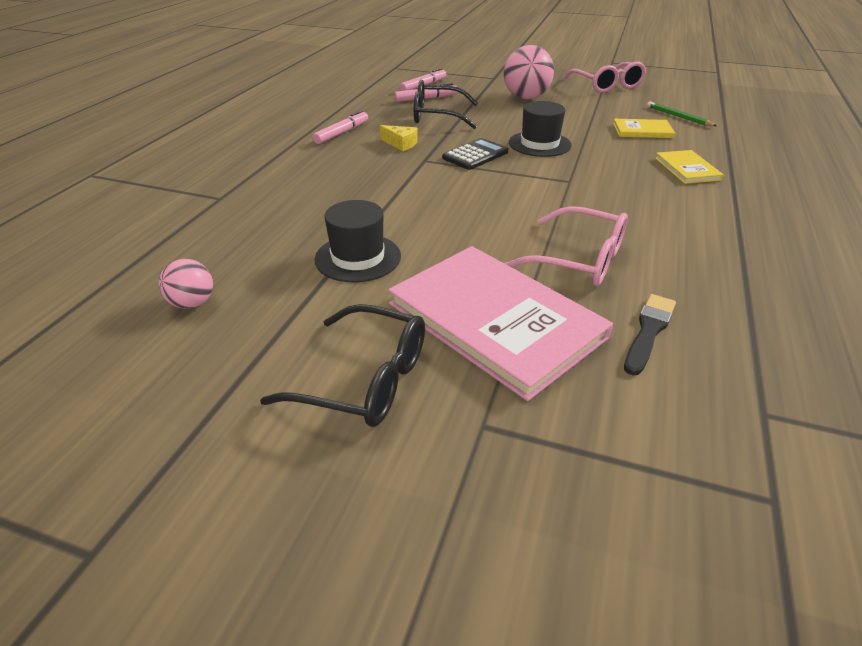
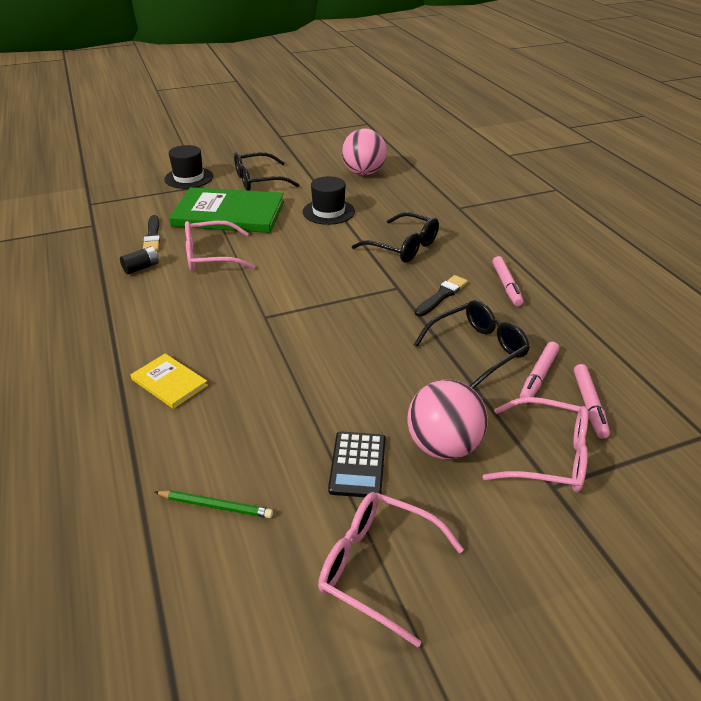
camera: 140 degrees right, 0 degrees up
pink ball [159,259,213,309] -> pink ball [342,128,387,175], size x1.82
yellow cheese [380,125,418,151] -> black brush [415,275,468,317]
pink book [388,246,613,401] -> green book [169,187,284,233]
black calculator [442,138,508,170] -> black calculator moved to [328,431,385,497]
black hat [509,101,572,157] -> black hat moved to [164,145,213,189]
yellow book [613,119,675,138] -> none
none -> black battery [120,246,159,274]
none -> black glasses [352,212,439,263]
none -> pink glasses [483,397,588,493]

